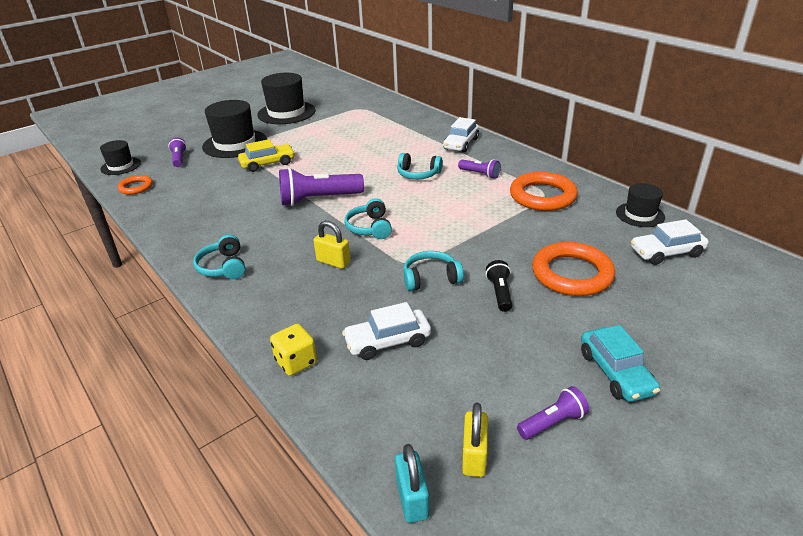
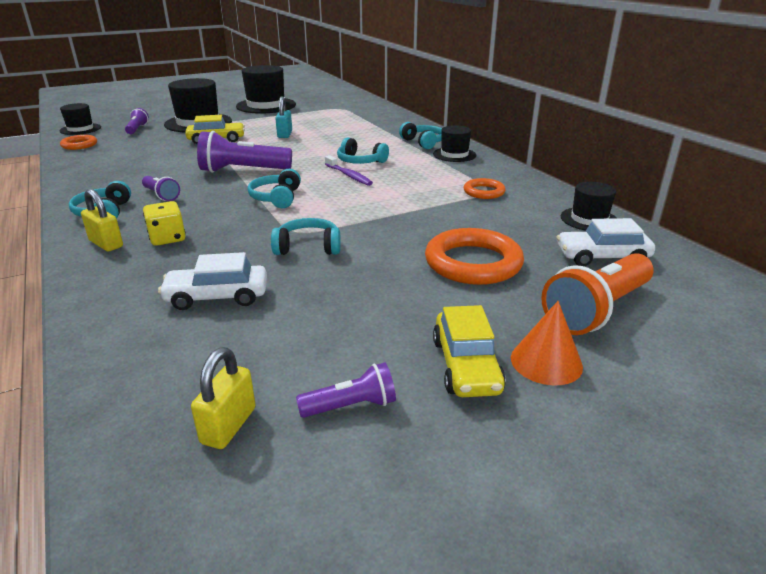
camera: 10 degrees right, 5 degrees down
yellow dice [270,324,317,376] -> yellow dice moved to [143,201,186,246]
yellow padlock [314,221,351,269] -> yellow padlock moved to [81,189,123,251]
turquoise padlock [395,444,429,523] -> turquoise padlock moved to [275,96,292,138]
white car [443,117,479,152] -> turquoise headphones [399,122,442,149]
purple flashlight [458,159,501,179] -> purple flashlight moved to [142,176,180,201]
black flashlight [486,260,512,312] -> none
orange ring [510,172,578,211] -> orange ring [464,178,506,199], size x0.55
turquoise car [581,325,660,402] -> yellow car [433,305,506,397]
none -> purple toothbrush [325,155,373,186]
none -> black hat [433,125,476,162]
none -> orange cone [511,301,583,386]
none -> orange flashlight [541,253,654,335]

